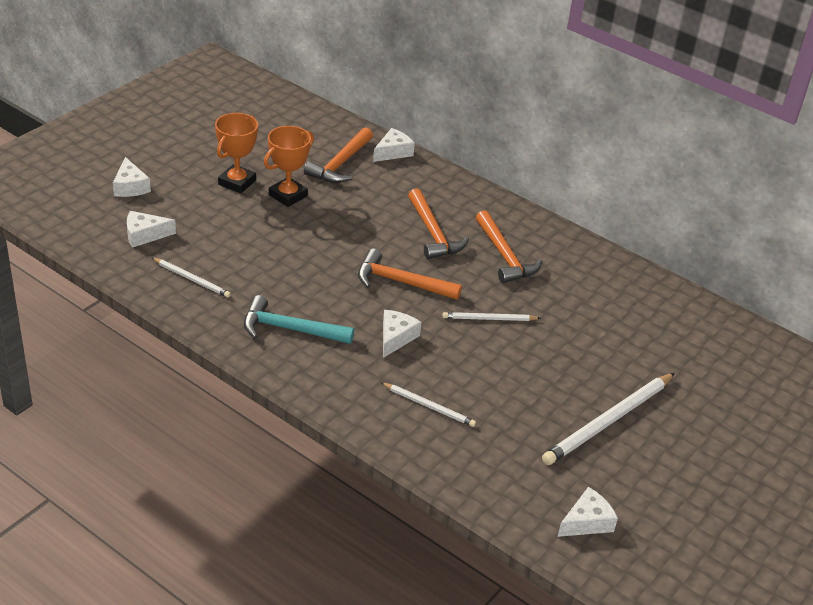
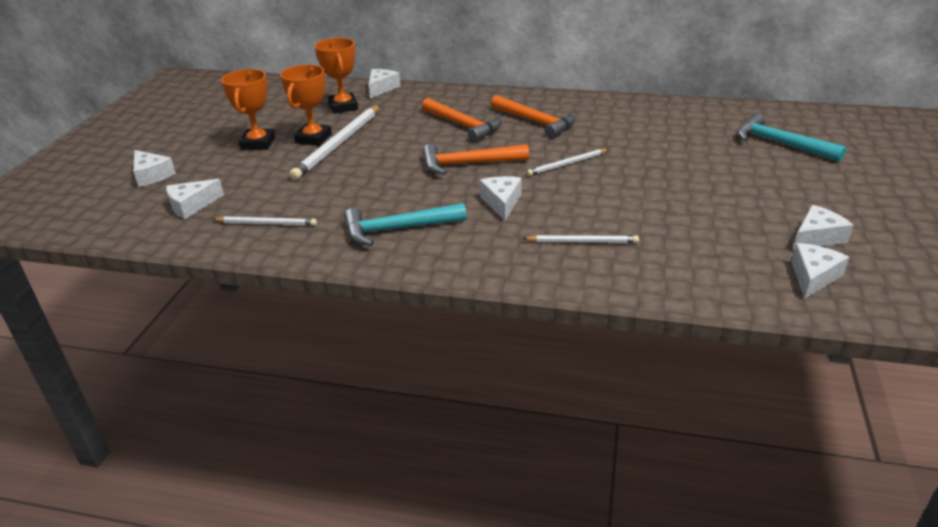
camera: 20 degrees left, 5 degrees down
orange hammer [304,127,373,183] -> orange trophy [315,38,358,114]
white pencil [542,373,675,465] -> white pencil moved to [289,105,380,180]
none -> turquoise hammer [737,113,847,162]
none -> white cheese [793,205,853,250]

